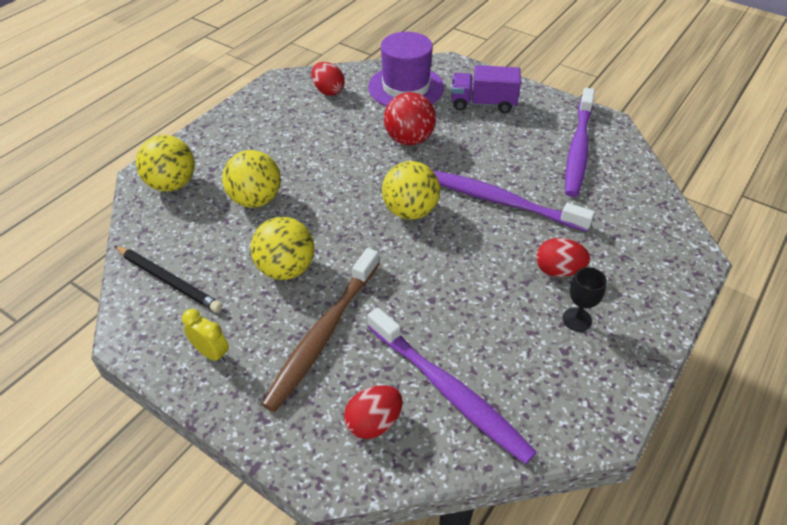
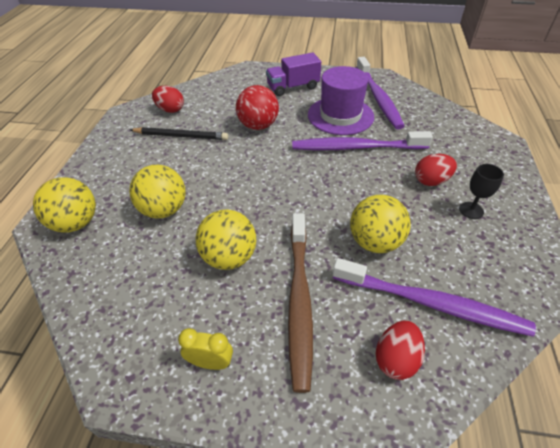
camera: 25 degrees left, 0 degrees up
black pencil [114,246,222,312] -> black pencil moved to [130,127,228,140]
purple hat [368,32,444,107] -> purple hat moved to [308,66,374,135]
yellow ball [382,161,440,220] -> yellow ball moved to [350,195,411,253]

